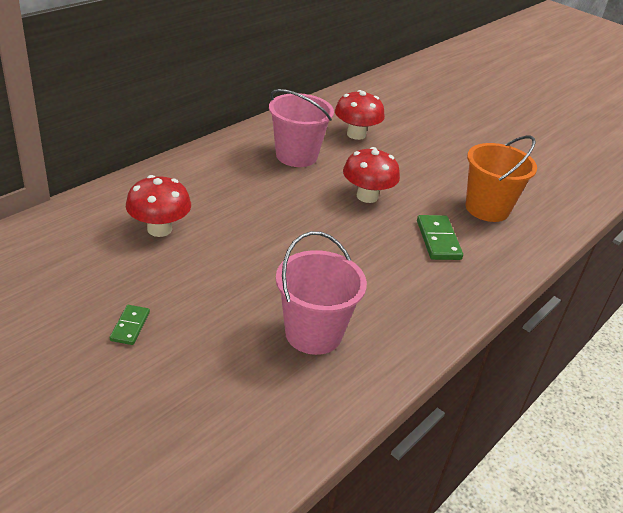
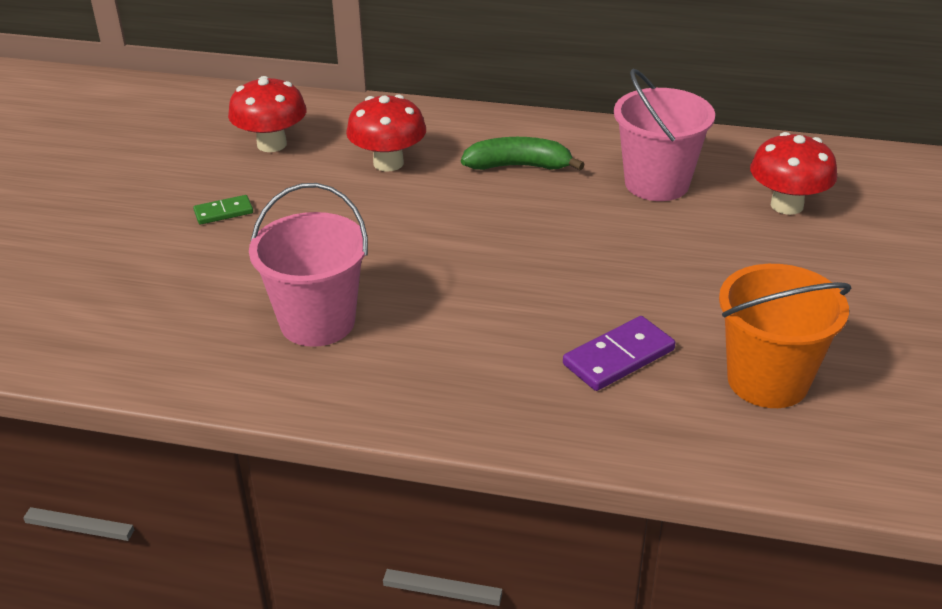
camera: 65 degrees right, 0 degrees up
red mushroom [343,147,400,203] -> red mushroom moved to [228,76,307,152]
green domino [417,215,463,260] -> purple domino [563,316,675,391]
none -> green banana [461,137,585,170]

